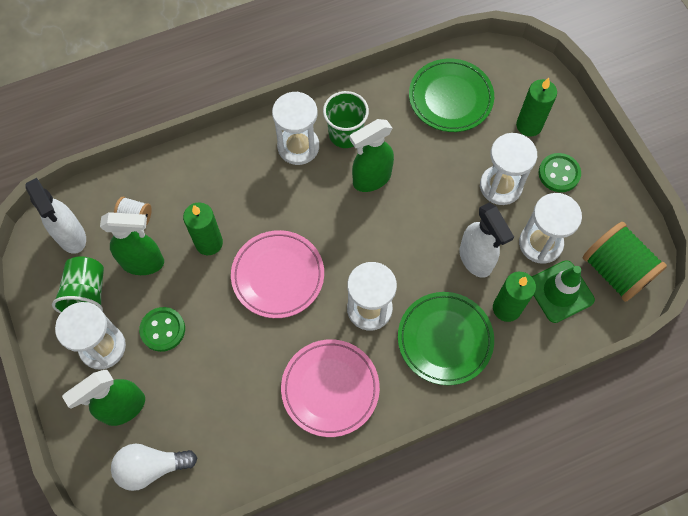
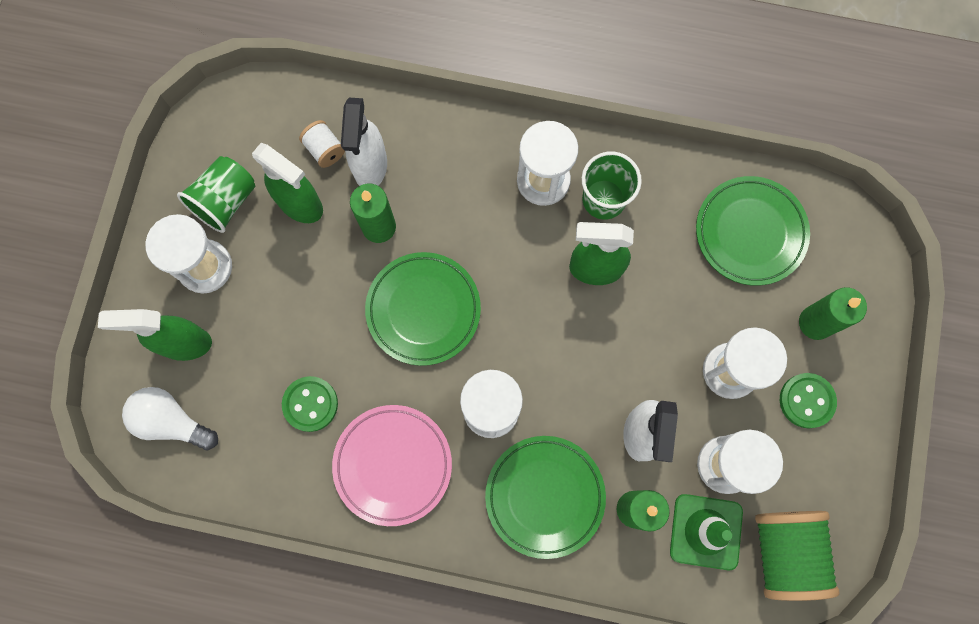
camera: 35 degrees right, 10 degrees up
white spray bottle [25,178,86,254] -> white spray bottle moved to [341,98,387,186]
green button [139,307,185,352] -> green button moved to [282,376,338,432]
pink plate [231,230,324,318] -> green plate [365,252,481,366]

